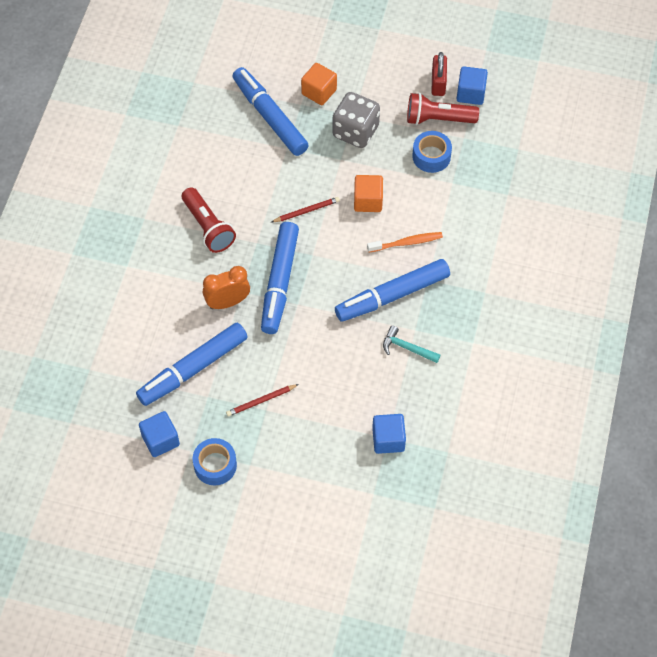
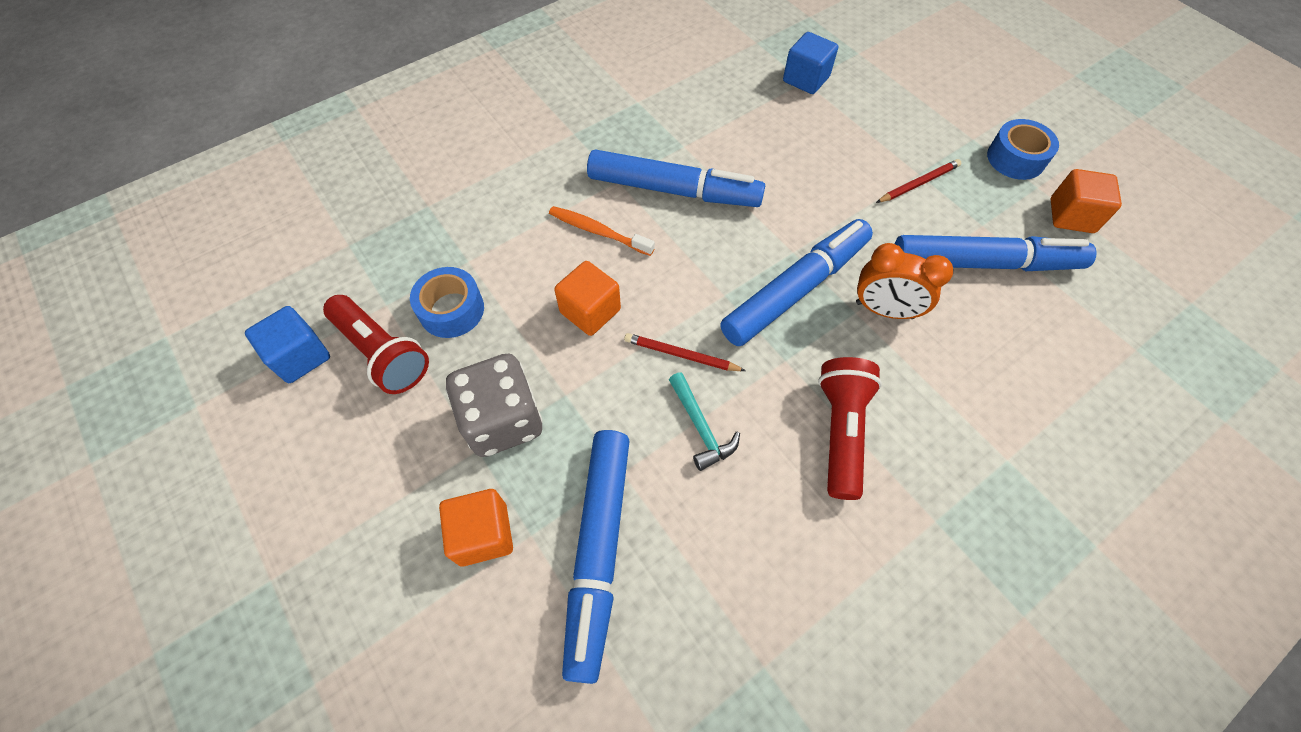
camera: 140 degrees left, 0 degrees up
blue cube [139,411,180,457] -> orange cube [1050,169,1122,233]
red pencil [226,384,299,417] -> red pencil turned 45 degrees counterclockwise [876,159,961,203]
turquoise hammer [383,325,441,363] -> turquoise hammer moved to [669,372,740,471]
red padlock [431,52,447,96] -> none

